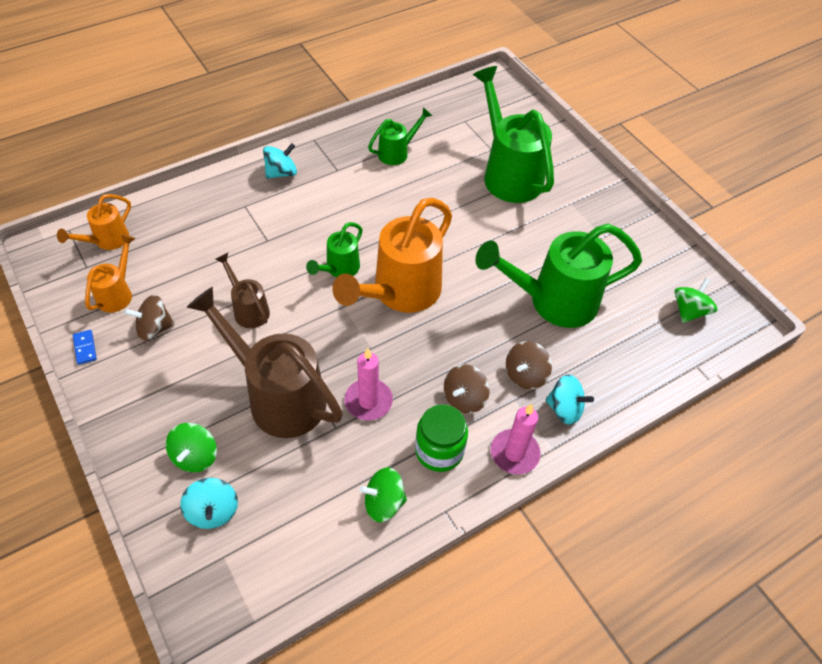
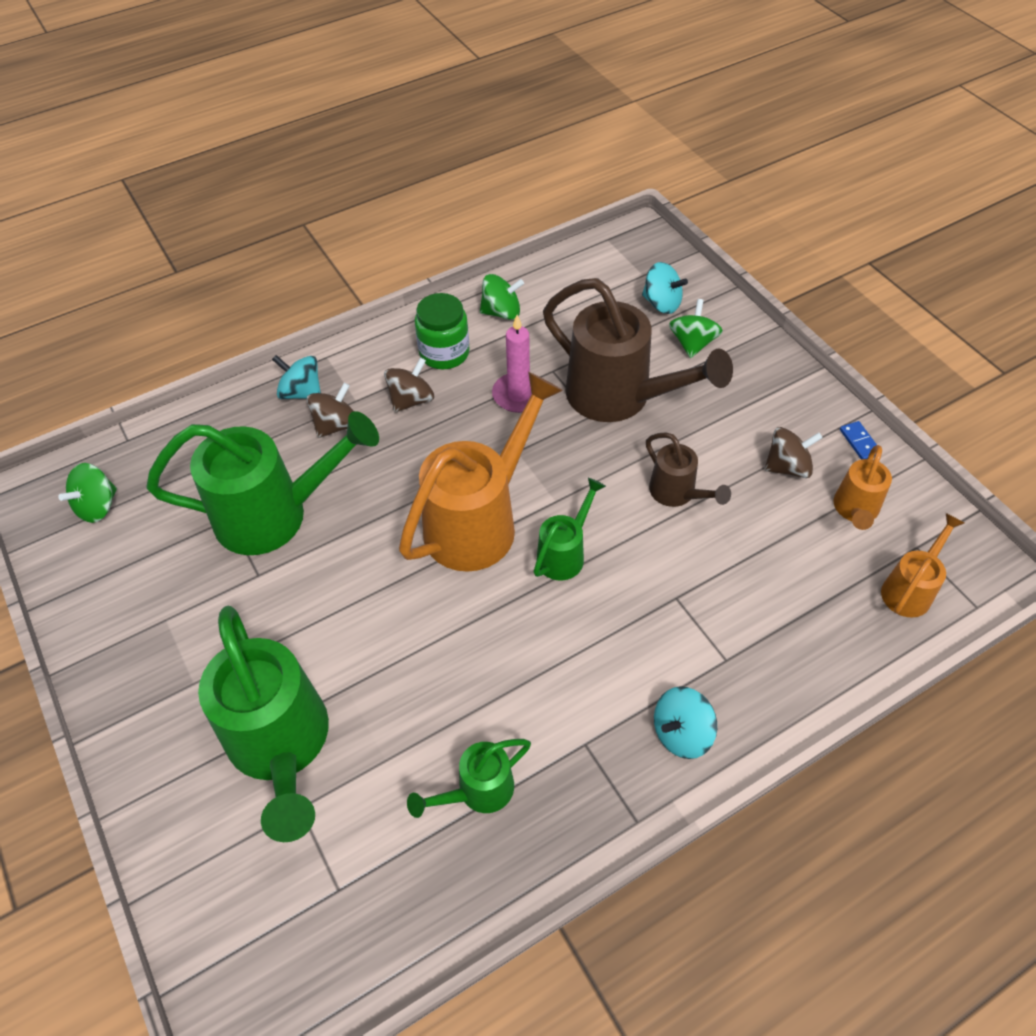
camera: 175 degrees left, 0 degrees up
turquoise spinning top [180,478,238,529] -> turquoise spinning top turned 135 degrees clockwise [642,262,688,314]
pink candle [491,404,541,474] -> none

